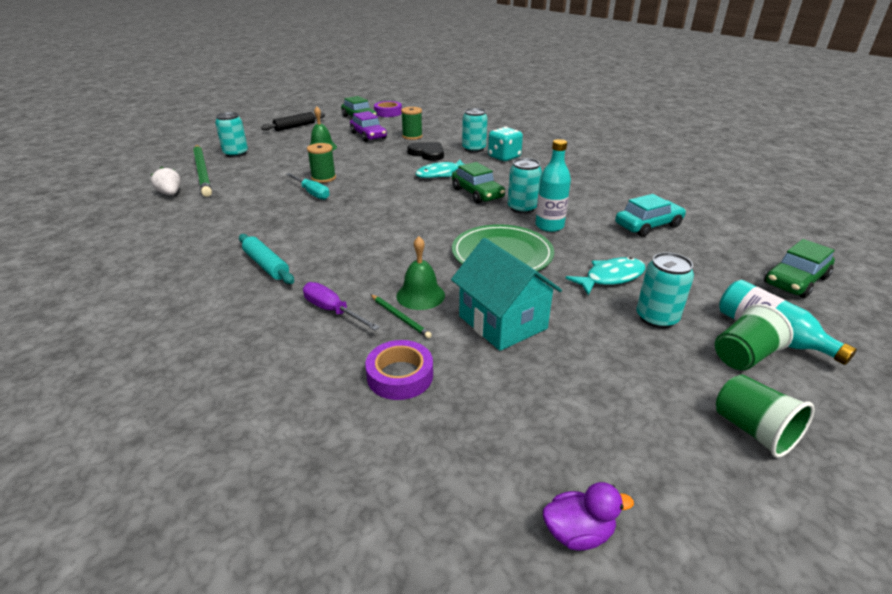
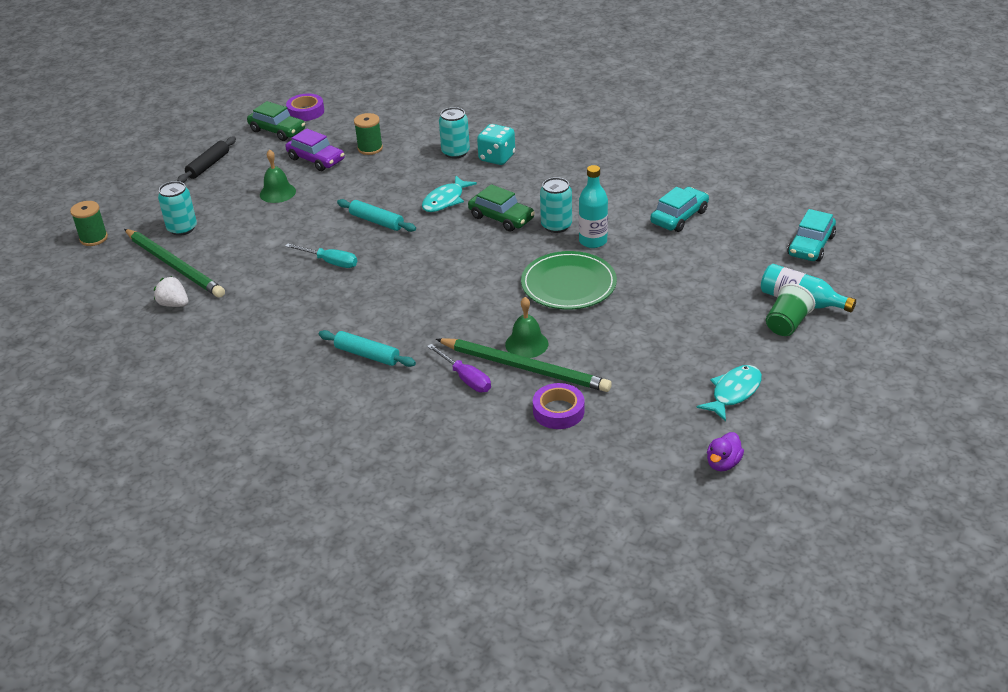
camera: 20 degrees left, 5 degrees up
purple screwdriver [303,282,380,331] -> purple screwdriver turned 150 degrees counterclockwise [427,344,491,392]
green spool [307,143,336,183] -> green spool moved to [70,201,108,246]
green pencil [370,294,432,338] -> green pencil [436,338,612,392], size x2.36
black heart [407,142,444,161] -> none
turquoise house [451,238,562,351] -> none
purple duck [543,482,634,551] -> purple duck turned 150 degrees clockwise [707,432,744,471]
turquoise fish [565,257,646,295] -> turquoise fish moved to [696,365,762,422]
turquoise can [636,252,694,328] -> none
green cup [716,375,815,458] -> none
green car [764,239,835,298] -> turquoise car [787,209,836,262]
none -> turquoise rolling pin [337,199,416,232]

